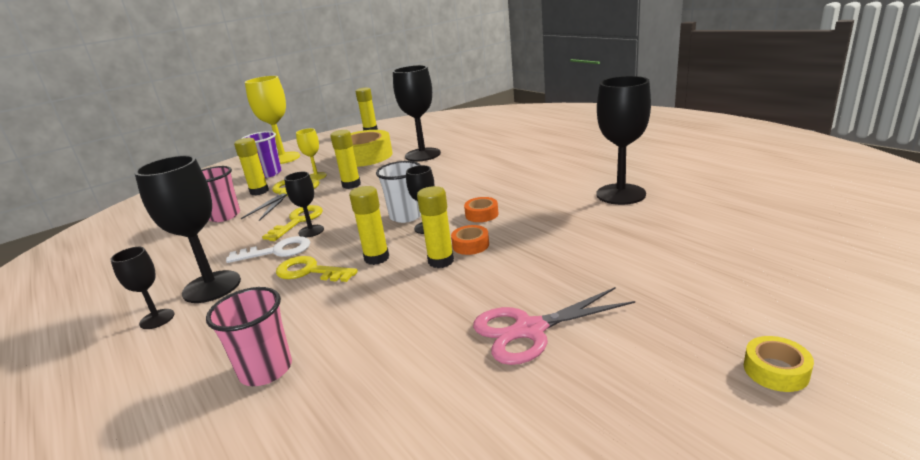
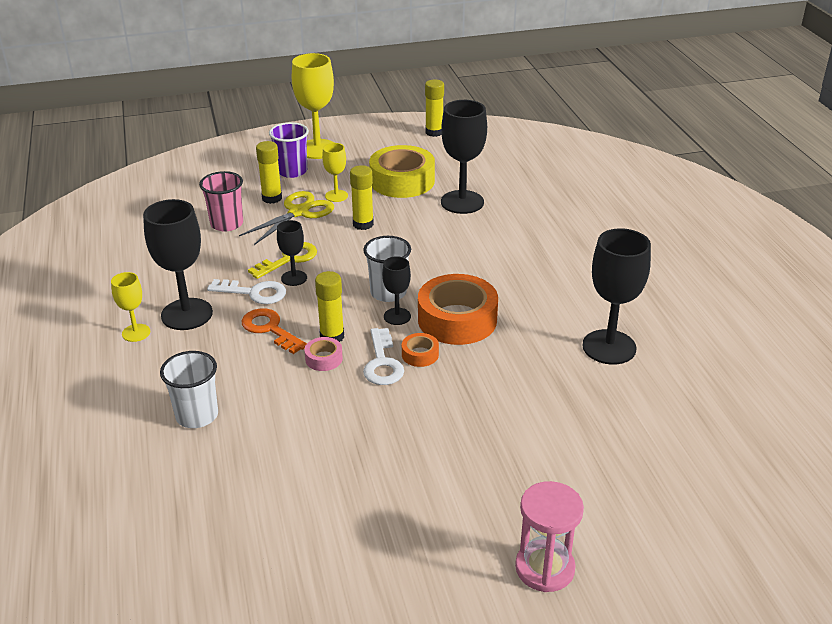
camera: 20 degrees right, 10 degrees up
black goblet [110,247,174,329] -> yellow goblet [111,272,150,342]
pink cup [206,287,292,386] -> white cup [160,351,218,428]
yellow key [276,256,358,282] -> orange key [242,308,307,354]
yellow glue stick [417,186,454,268] -> white key [363,328,404,385]
orange tape [464,197,499,222] -> orange tape [418,274,498,345], size x2.23
pink scissors [473,287,635,365] -> none
yellow tape [744,336,814,392] -> pink hourglass [515,481,584,592]
none -> pink tape [305,337,343,371]

